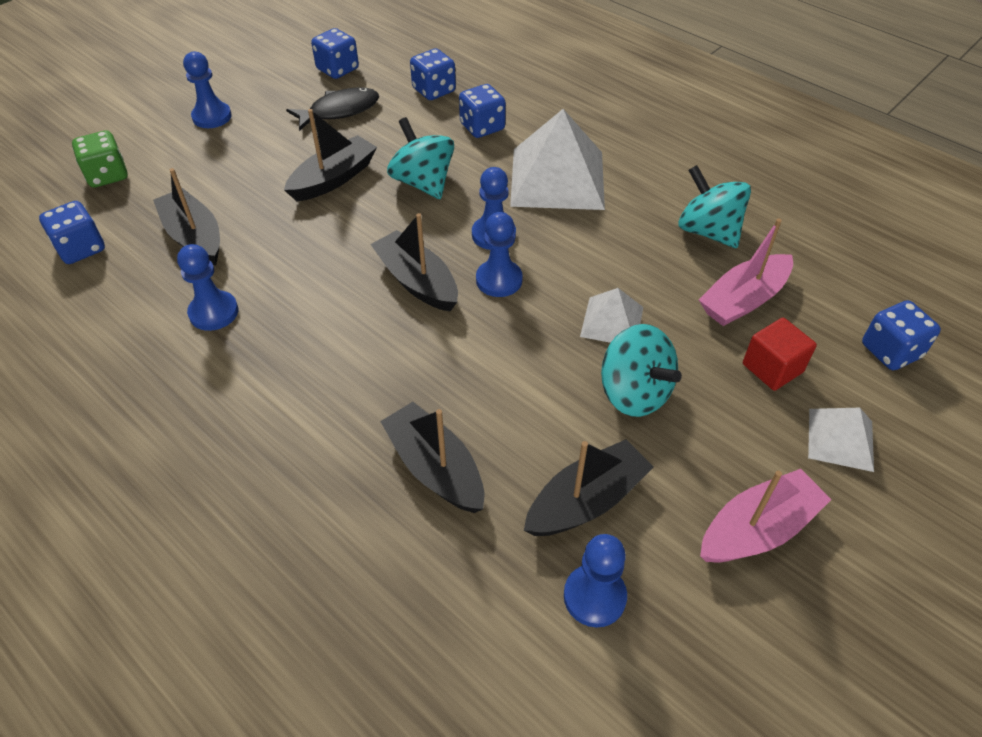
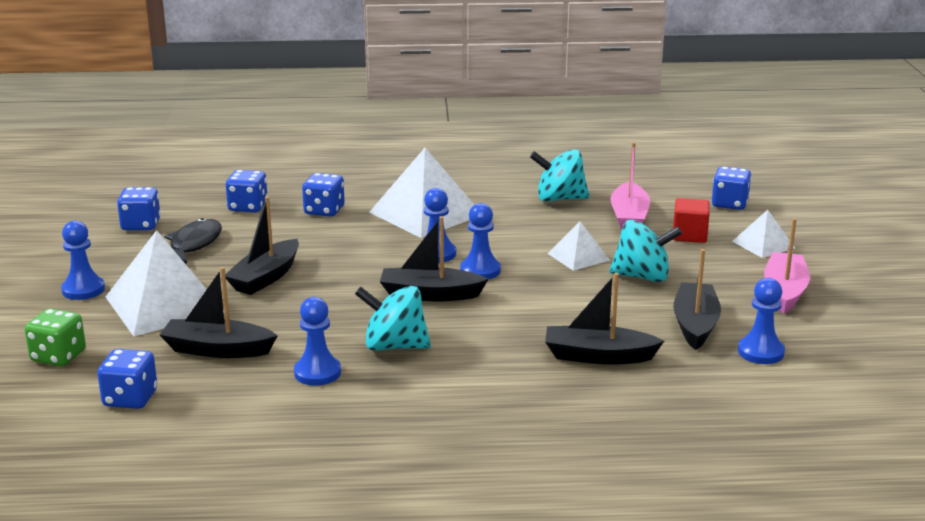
camera: 45 degrees left, 25 degrees down
black boat [284,109,377,201] -> black boat turned 150 degrees counterclockwise [225,196,299,295]
turquoise spinning top [387,117,454,199] -> turquoise spinning top moved to [355,286,431,351]
none -> white pyramid [106,230,224,336]

